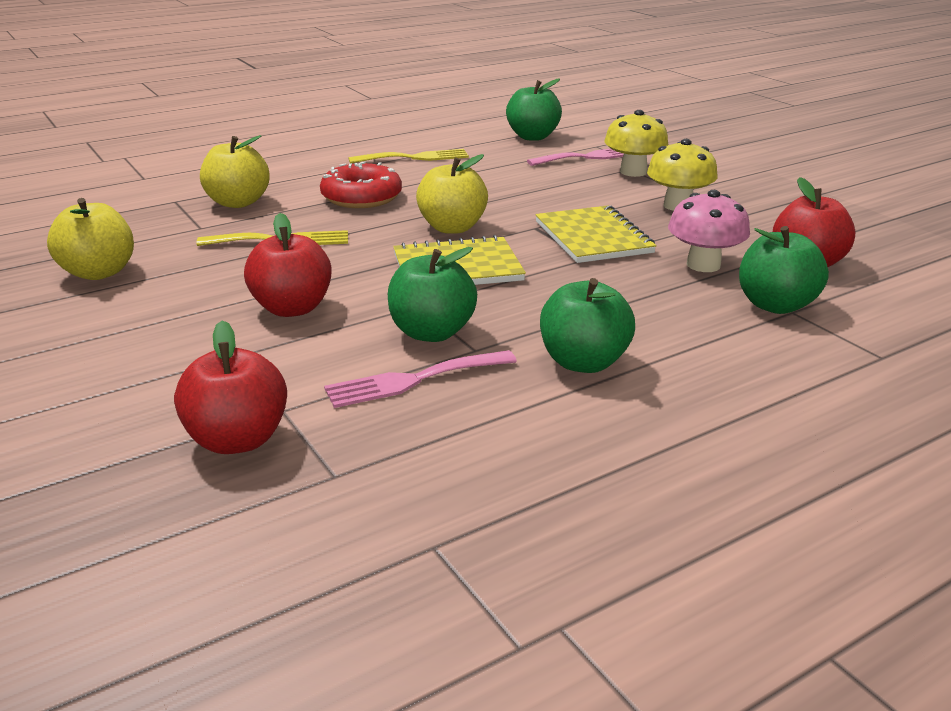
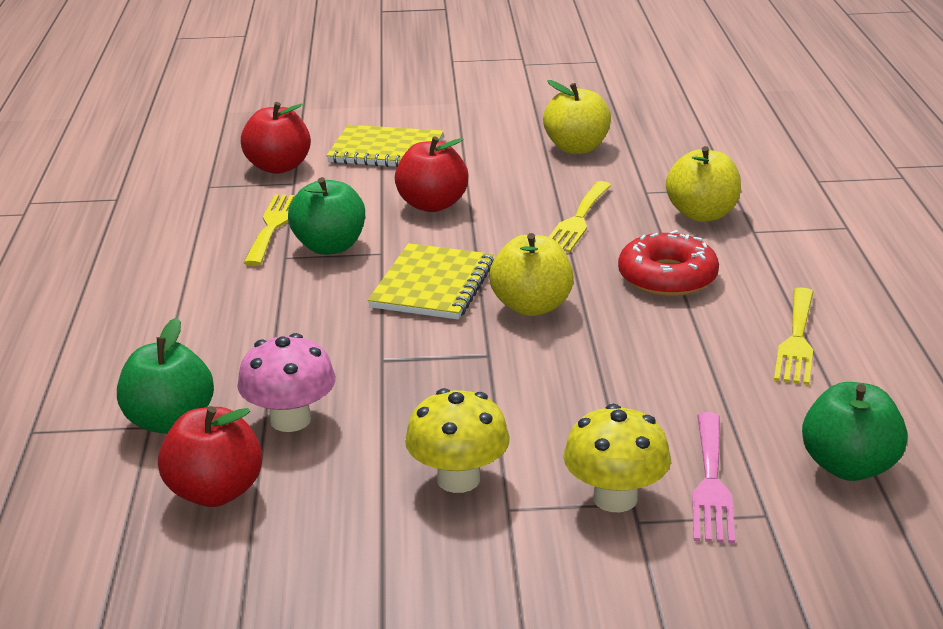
camera: 120 degrees right, 0 degrees up
pink fork [324,350,517,408] -> yellow fork [244,195,294,266]
yellow notebook [535,205,657,263] -> yellow notebook moved to [326,125,444,167]
green apple [540,278,635,373] -> none

